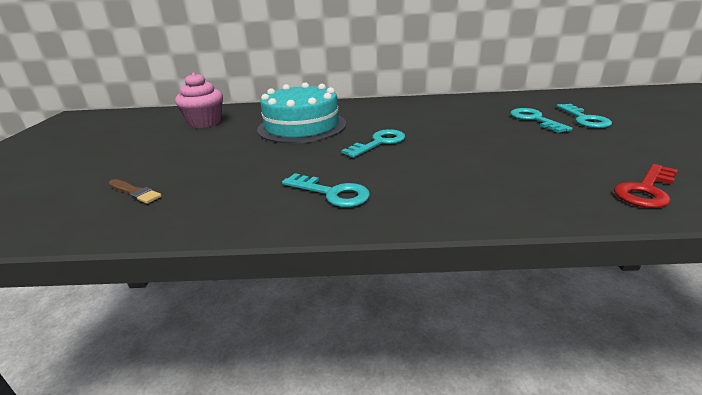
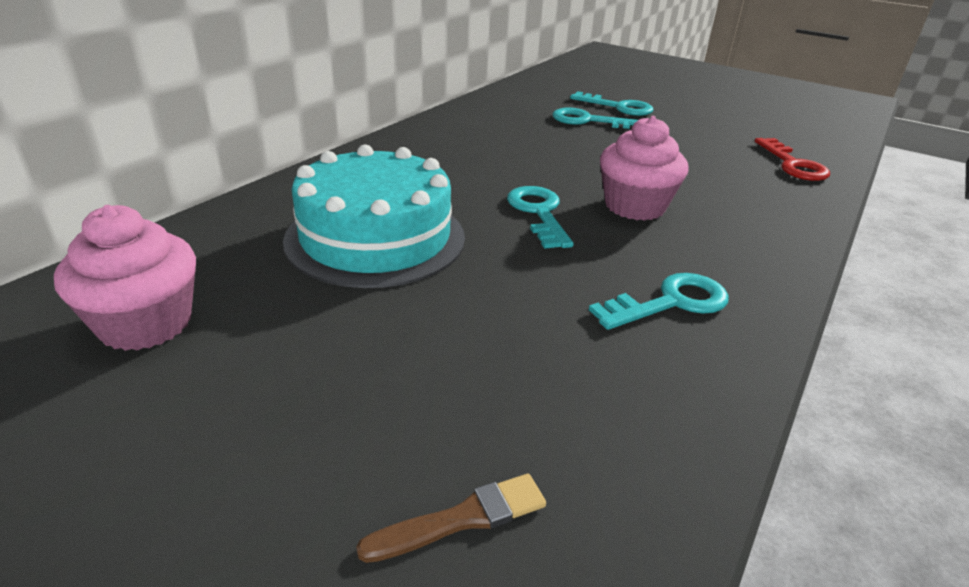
camera: 60 degrees left, 5 degrees up
none -> pink cupcake [600,116,689,221]

